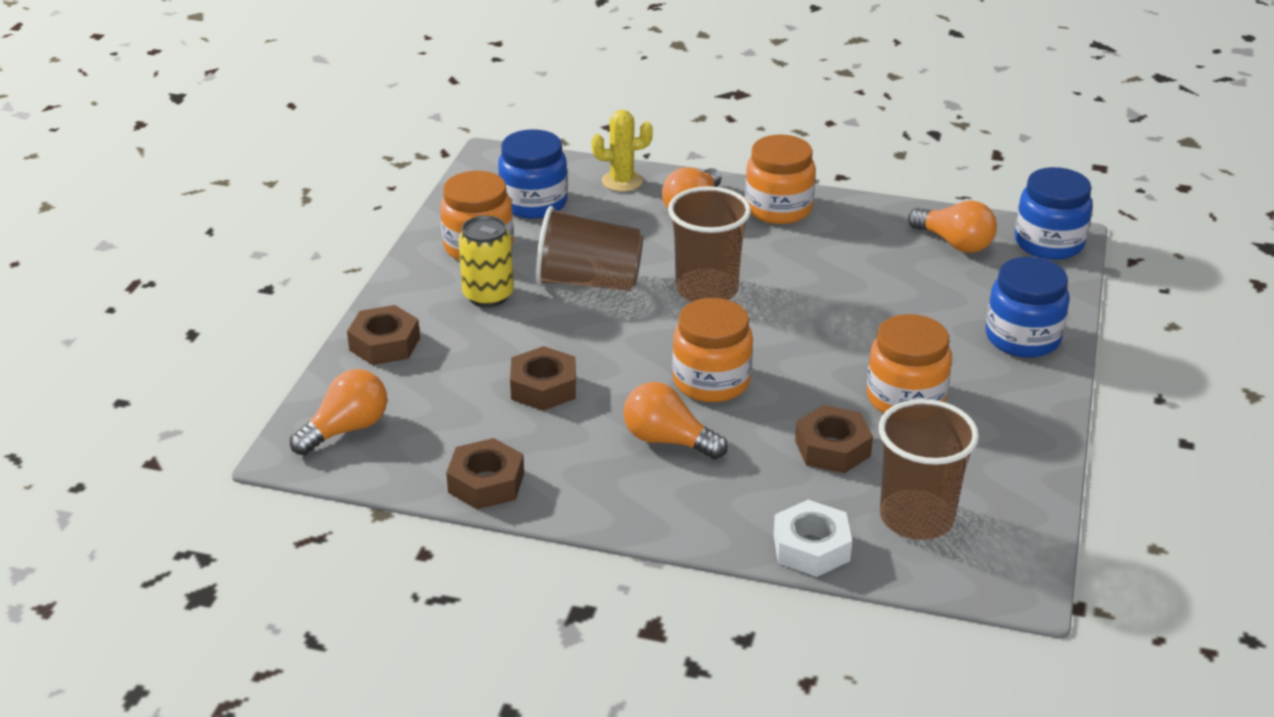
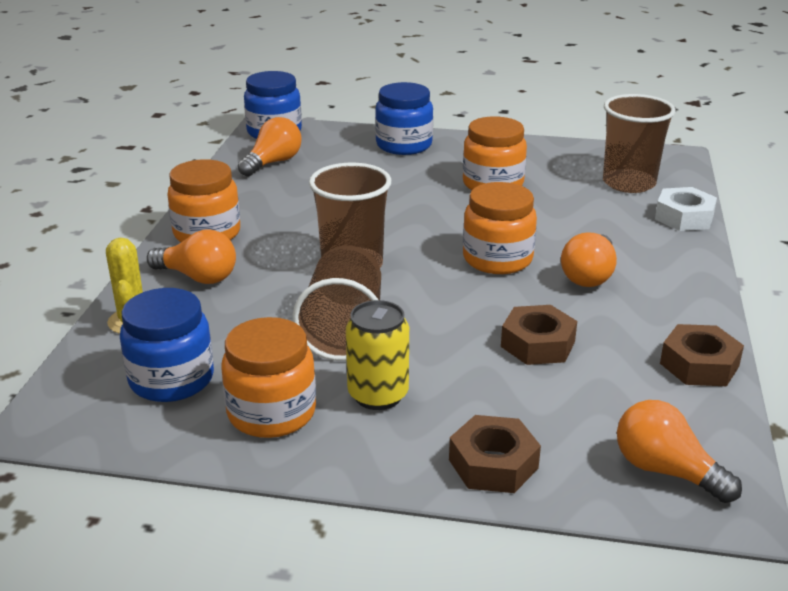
camera: 95 degrees left, 5 degrees down
brown nut [795,405,873,473] -> none

